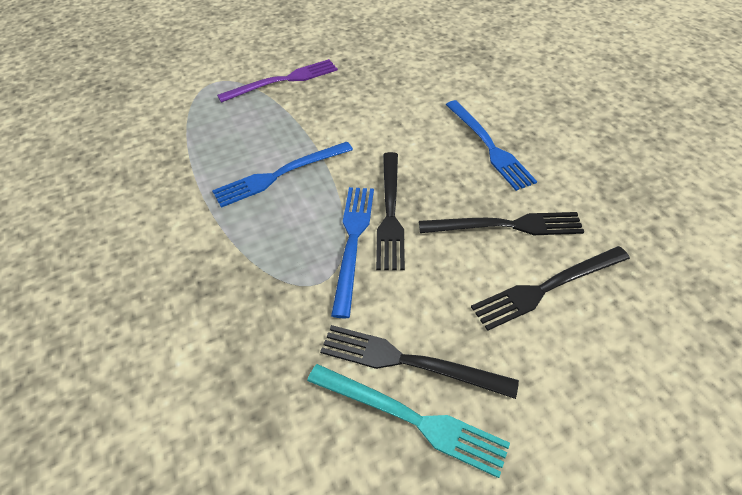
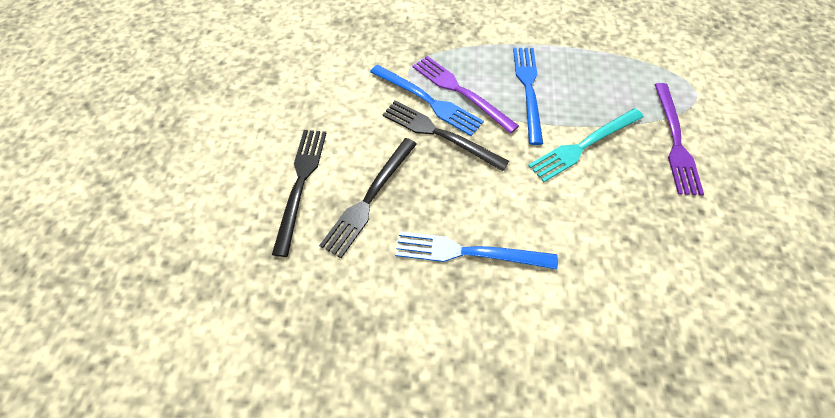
camera: 120 degrees right, 10 degrees up
turquoise fork [307,364,510,478] -> turquoise fork moved to [528,108,644,182]
black fork [320,325,519,399] -> none
none -> purple fork [413,56,519,134]

